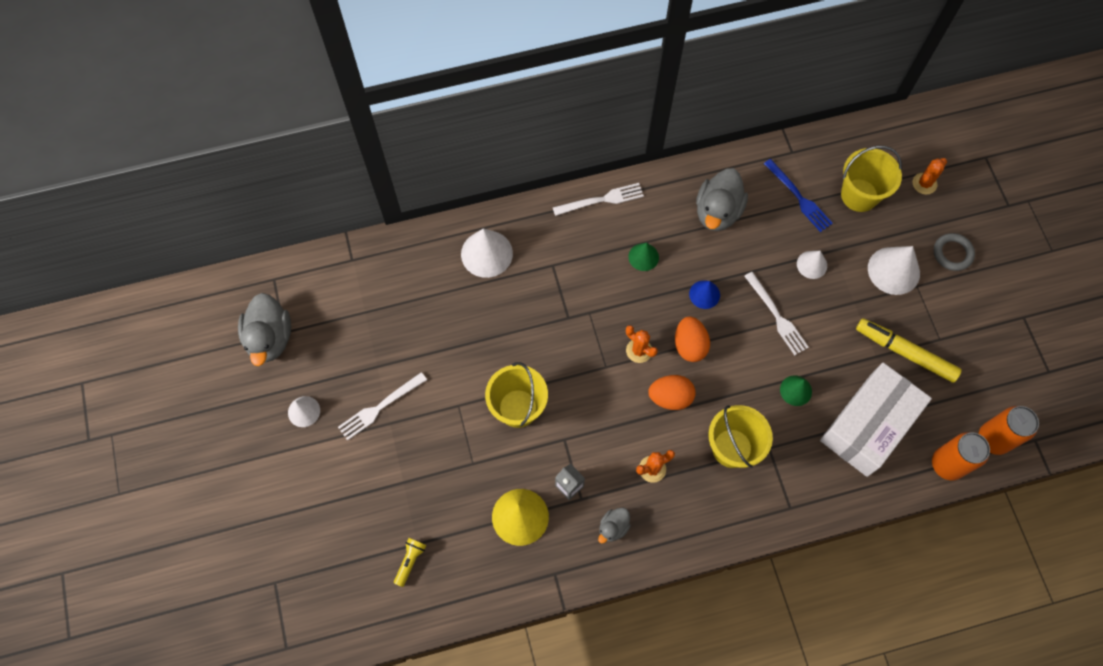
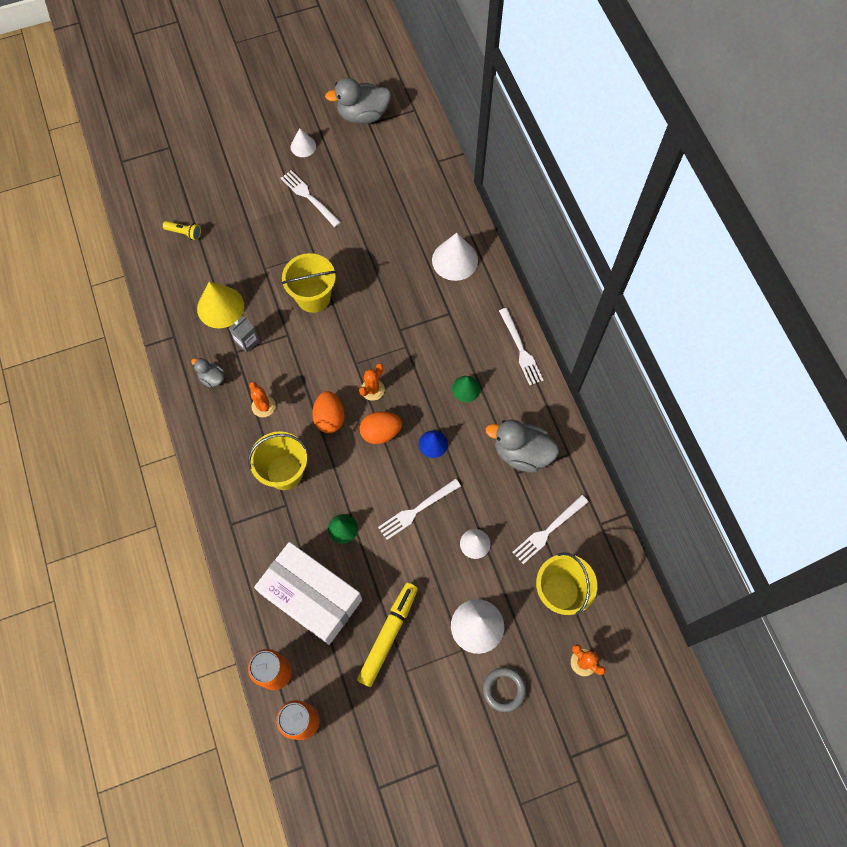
camera: 85 degrees right, 0 degrees up
blue fork [764,159,833,232] -> white fork [513,495,588,564]

